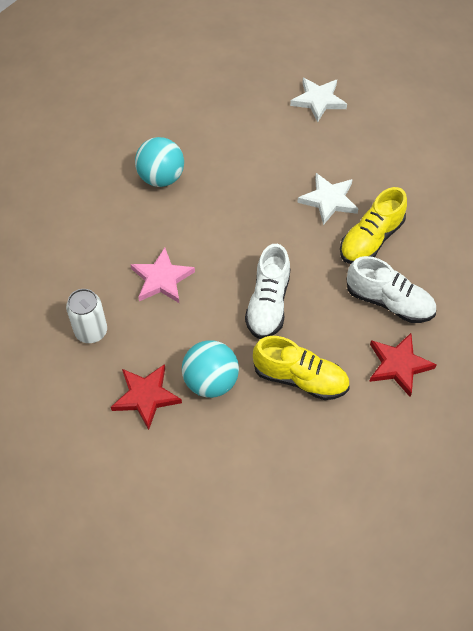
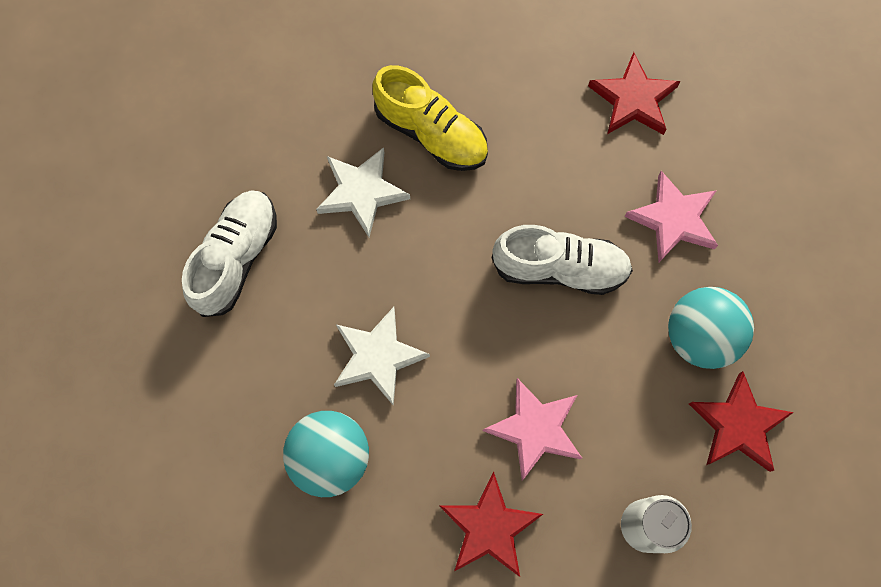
camera: 95 degrees left, 15 degrees up
yellow shoe [253,336,350,400] -> pink star [624,171,718,262]
white star [290,78,347,122] -> white star moved to [334,307,430,405]
white shoe [347,256,436,323] -> white shoe moved to [182,190,277,317]
none -> red star [439,472,543,577]

